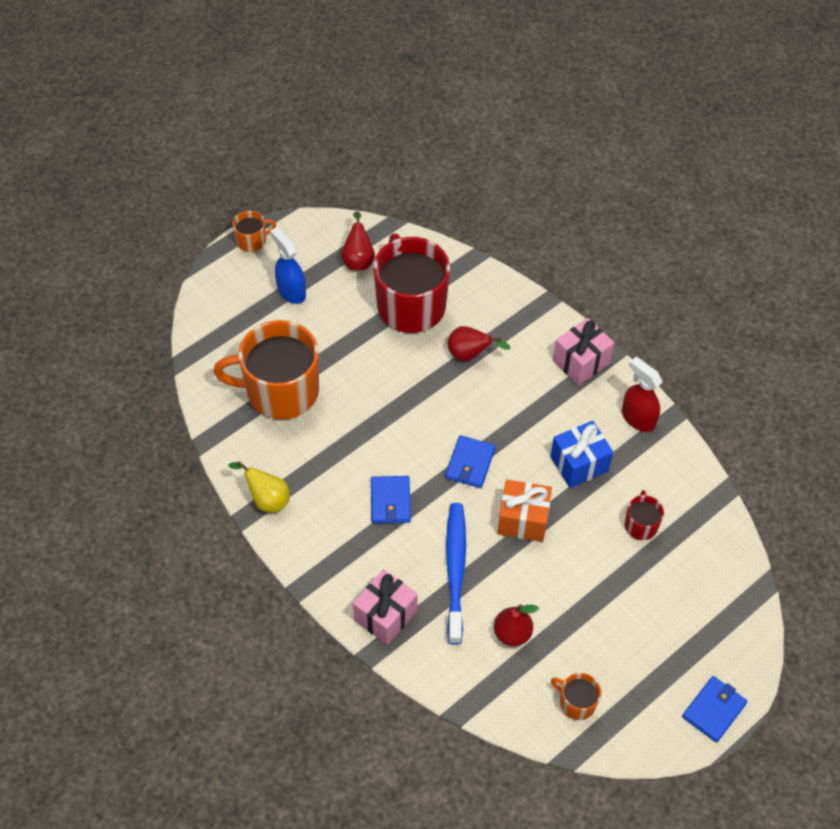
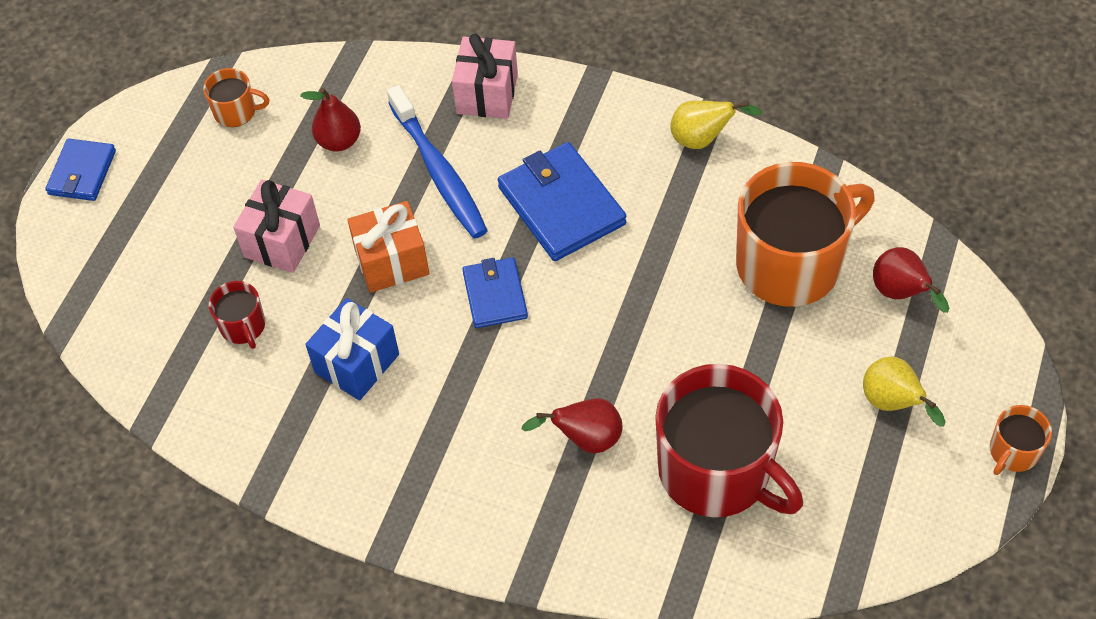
camera: 155 degrees right, 0 degrees up
blue spray bottle [270,227,306,304] -> yellow pear [863,357,945,426]
red pear [341,211,375,270] -> red pear moved to [873,247,949,313]
blue wallet [371,476,411,524] -> blue wallet [498,142,626,261], size x1.64
pink gift [553,318,614,385] -> pink gift moved to [233,180,320,273]
red spray bottle [622,357,663,432] -> none

